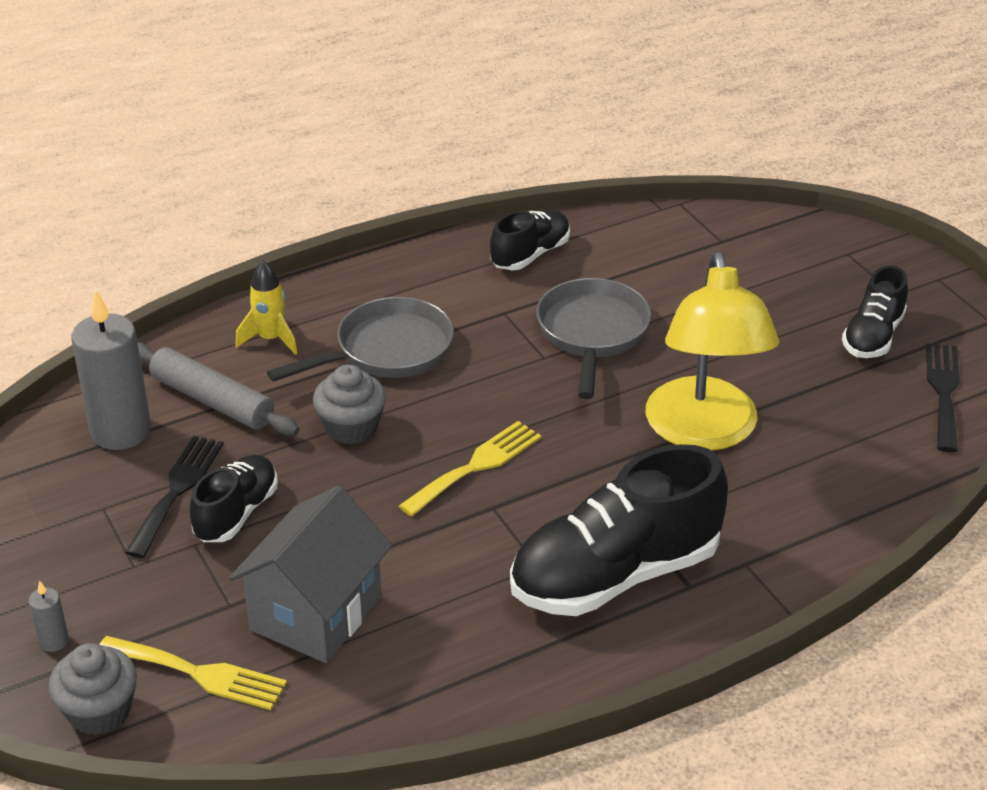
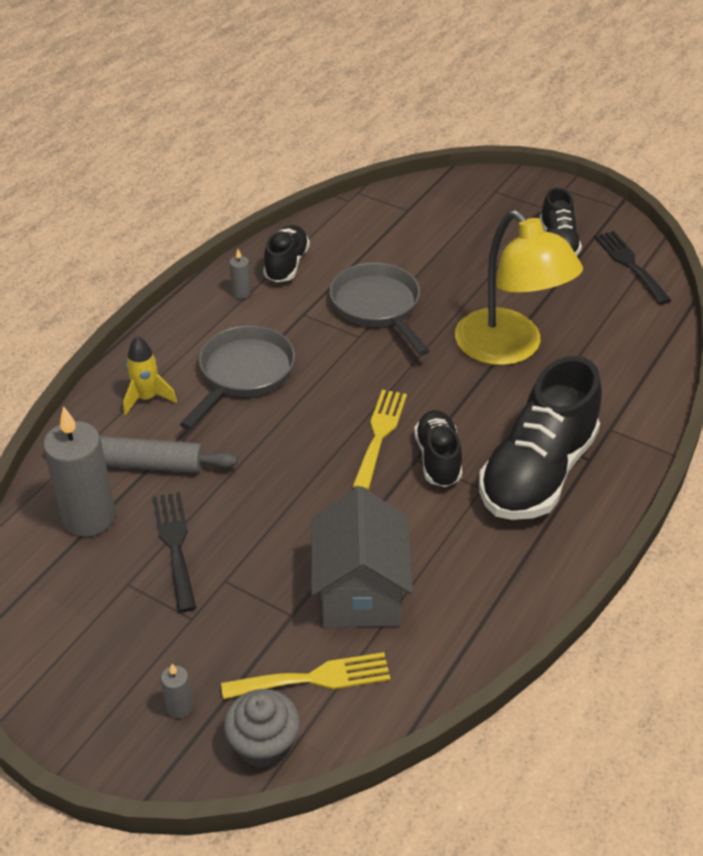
camera: 30 degrees left, 5 degrees up
black shoe [190,455,278,542] -> black shoe moved to [414,410,462,487]
grey cupcake [313,364,386,445] -> none
none -> grey candle [229,249,251,299]

